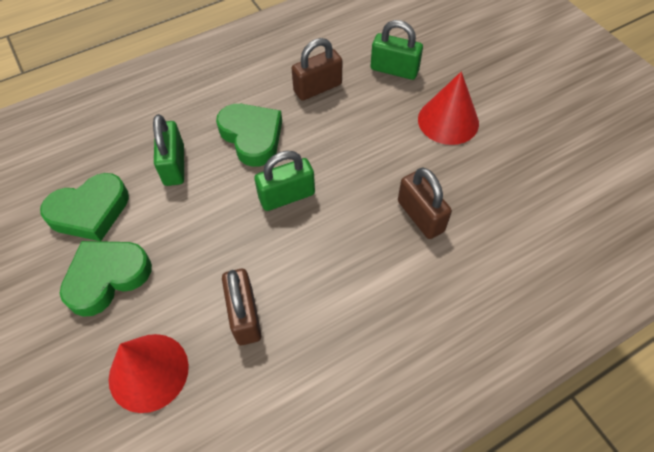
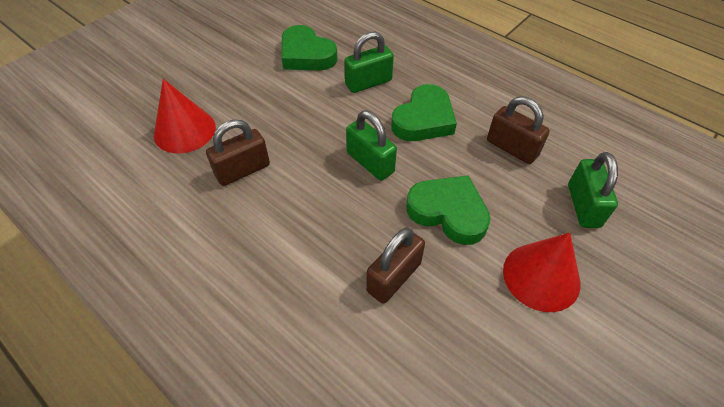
camera: 70 degrees right, 5 degrees down
green heart [60,241,152,317] -> green heart moved to [406,175,491,245]

